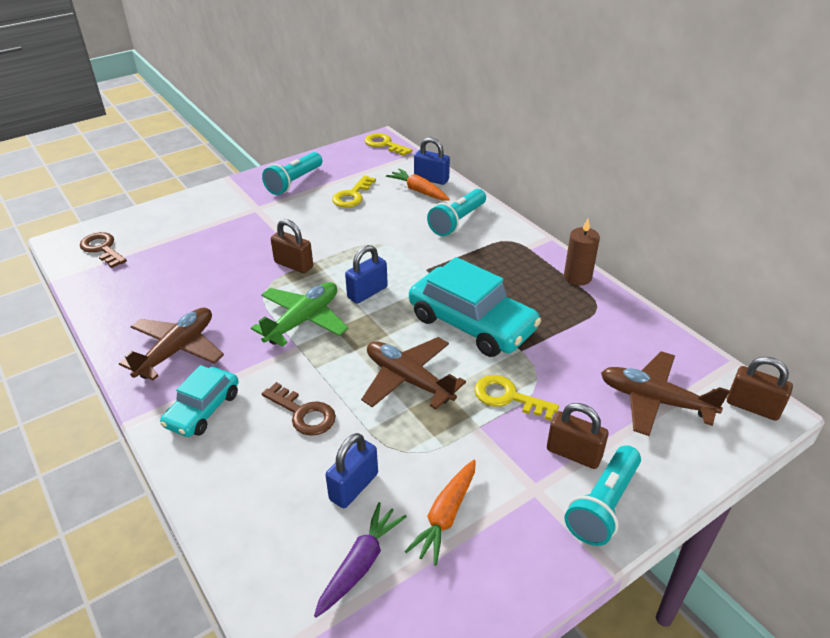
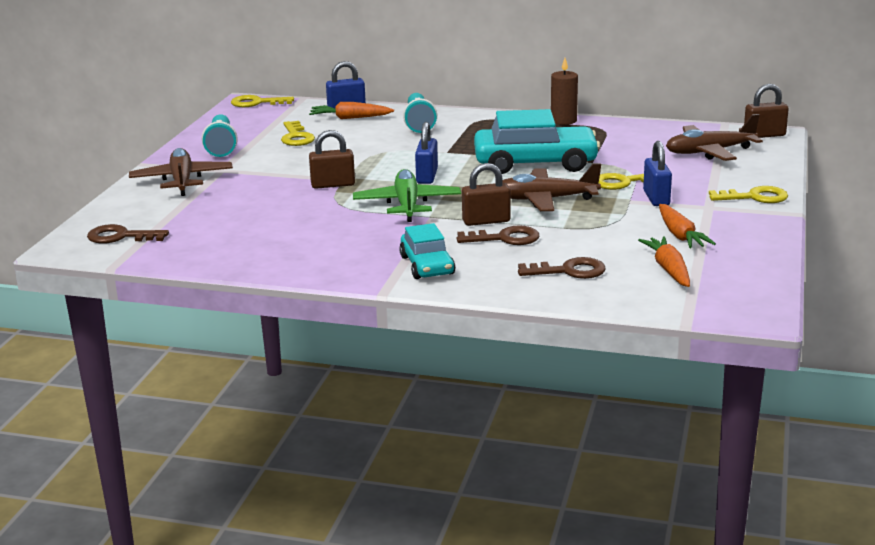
camera: 40 degrees left, 15 degrees down
brown plane [119,307,224,381] -> brown plane moved to [129,148,233,196]
purple carrot [314,502,407,618] -> orange carrot [638,236,690,287]
blue padlock [325,433,378,508] -> blue padlock moved to [643,141,672,206]
brown padlock [547,403,609,469] -> brown padlock moved to [462,163,511,226]
turquoise flashlight [564,445,641,546] -> yellow key [709,186,788,203]
none -> brown key [518,257,606,279]

